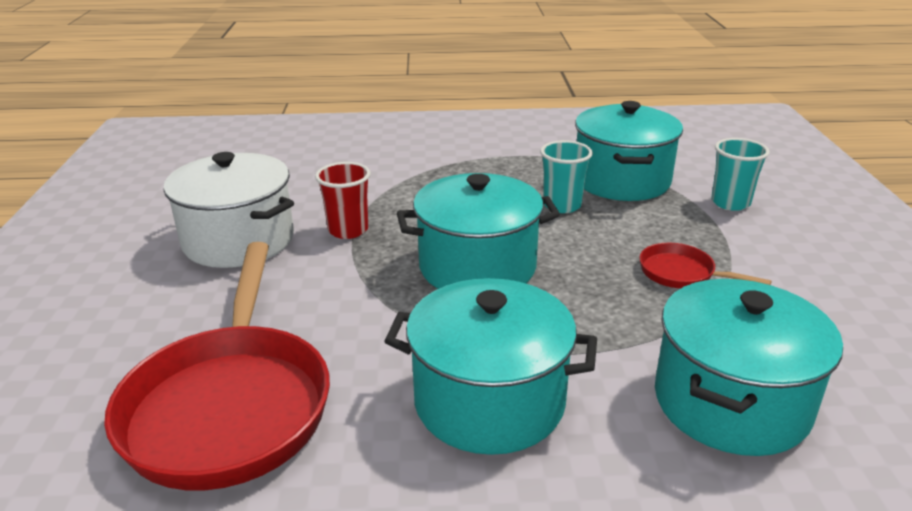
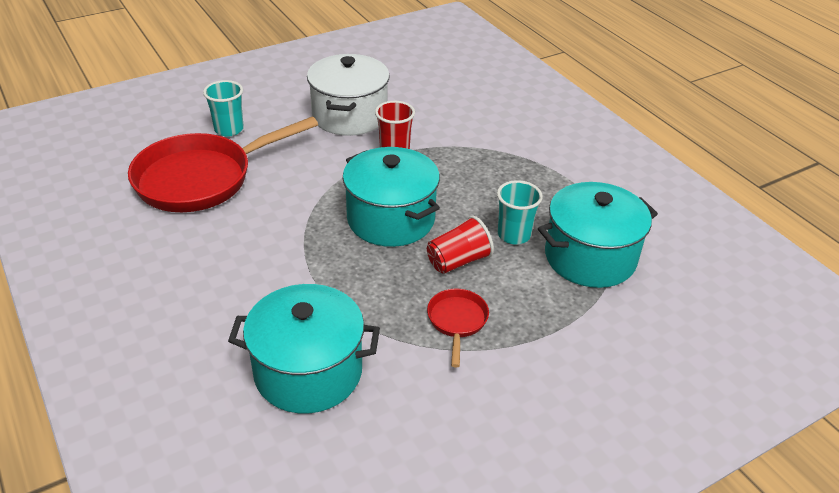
camera: 60 degrees right, 10 degrees up
turquoise pot [385,278,597,455] -> none
turquoise cup [711,138,770,211] -> turquoise cup moved to [203,80,244,137]
none -> red cup [427,216,494,274]

